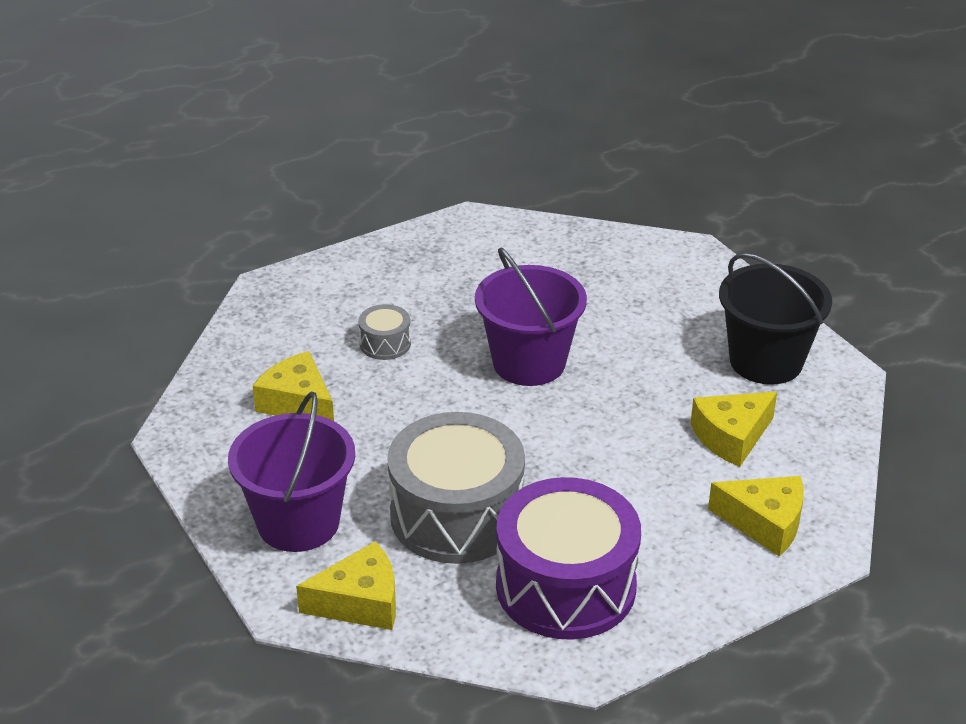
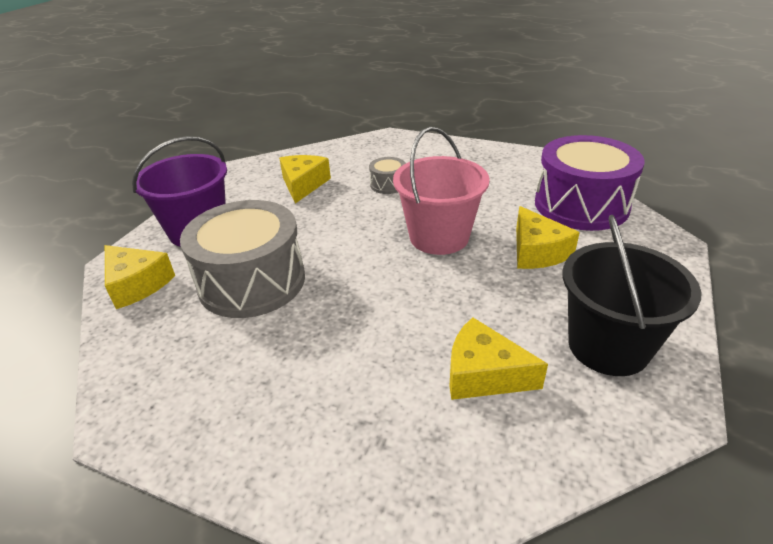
camera: 55 degrees right, 0 degrees up
purple bucket [475,247,587,386] -> pink bucket [393,127,490,255]
purple drum [496,477,641,640] -> purple drum moved to [535,135,645,231]
yellow cheese [708,476,804,557] -> yellow cheese moved to [516,206,580,269]

